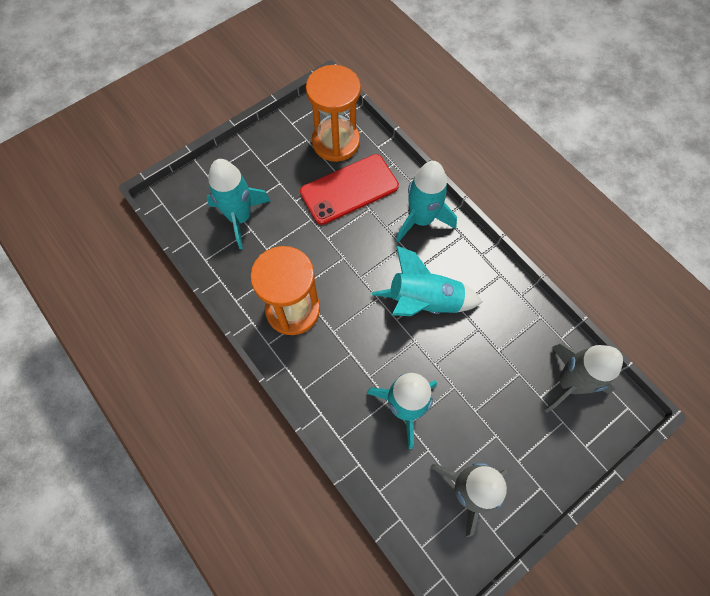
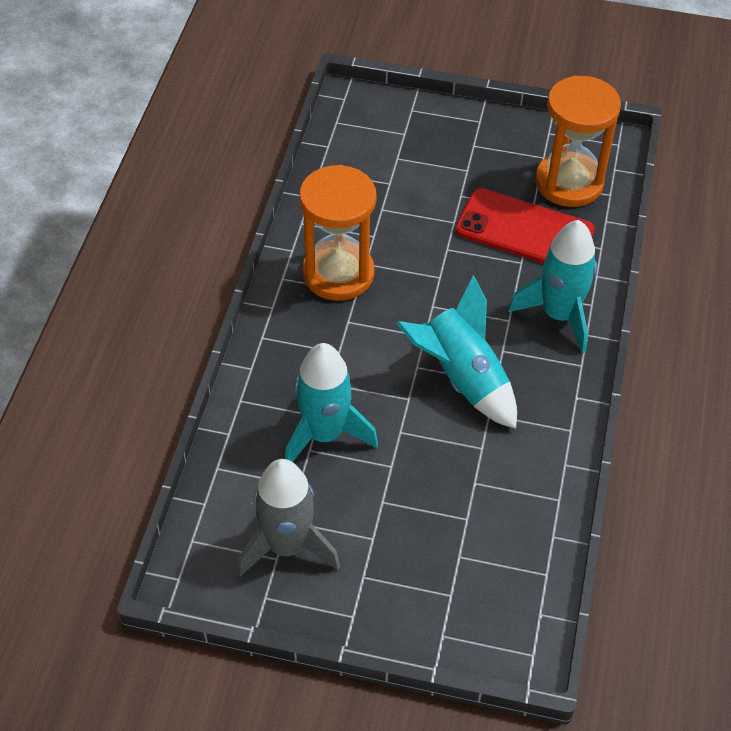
camera: 50 degrees right, 15 degrees down
turquoise rocket [207,159,270,249] -> none
grey rocket [544,343,623,413] -> none

